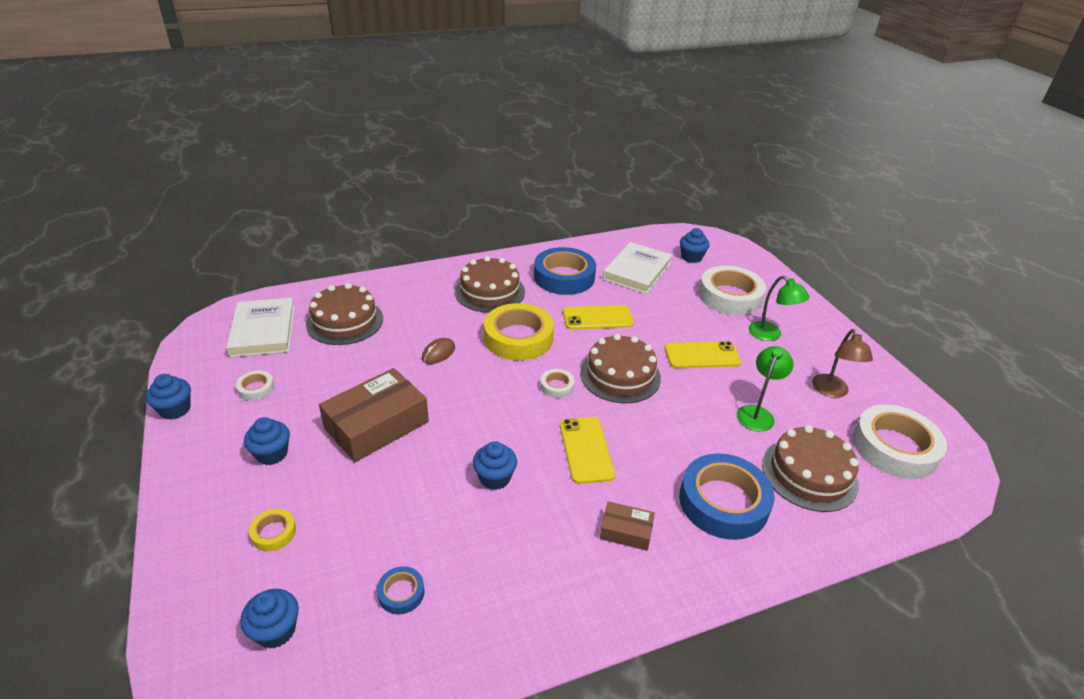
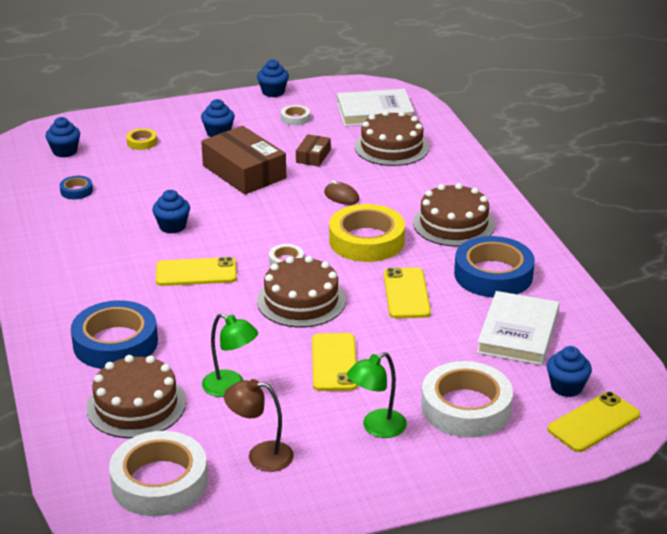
camera: 95 degrees right, 5 degrees down
brown box [600,501,655,551] -> brown box moved to [296,134,331,166]
white book [603,242,672,294] -> white book turned 75 degrees clockwise [477,291,559,365]
none -> yellow phone [547,391,640,452]

